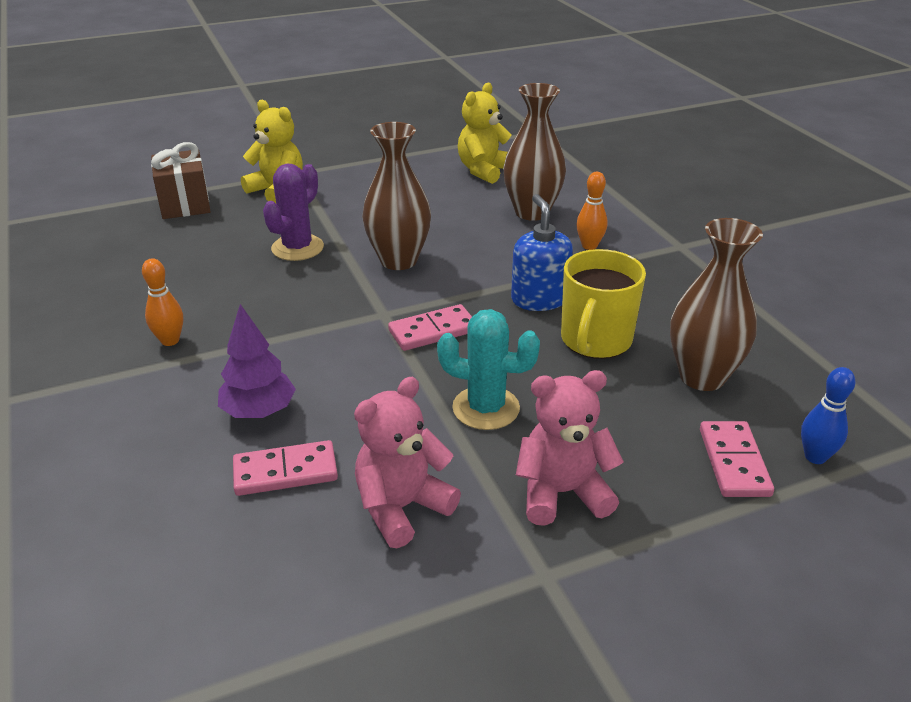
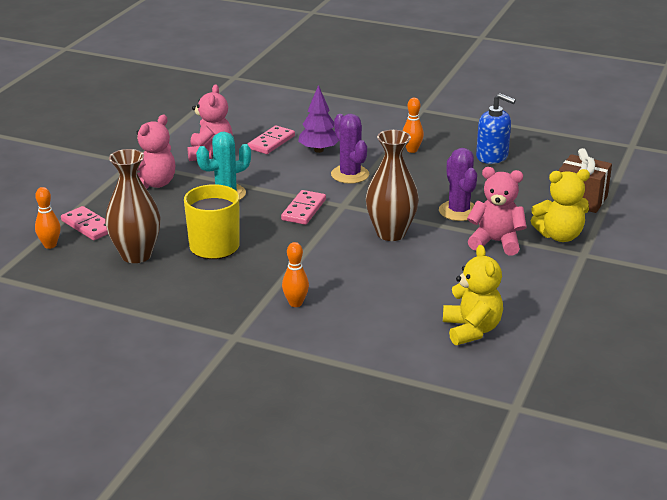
camera: 135 degrees right, 5 degrees down
brown vase [503,83,566,221] -> none
blue soap dispenser [511,194,573,311] -> blue soap dispenser moved to [476,93,516,164]
blue bowling pin [801,367,855,464] -> orange bowling pin [35,187,61,249]
none -> purple cactus [331,114,369,184]
none -> pink teddy bear [467,167,527,255]

